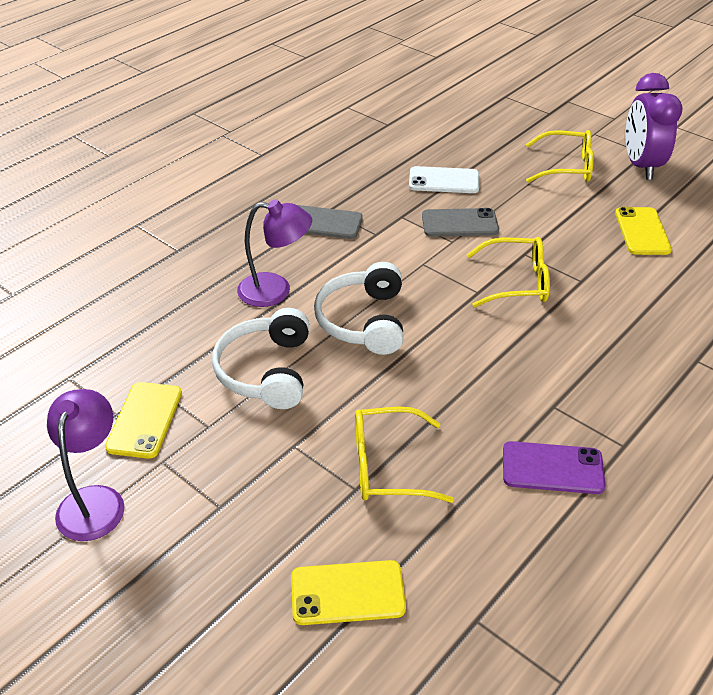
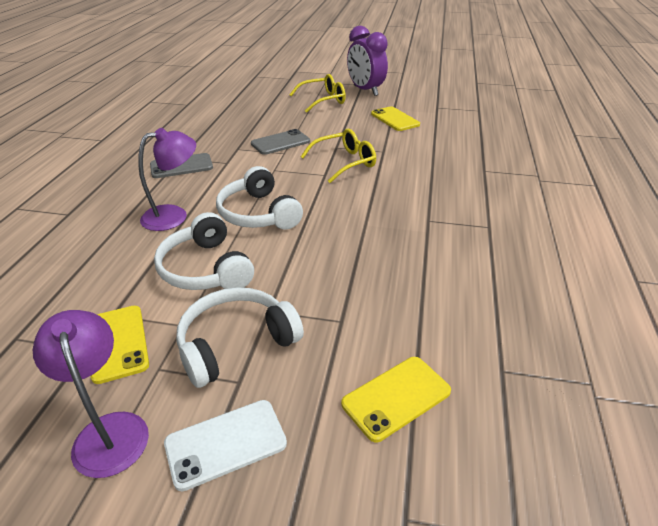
camera: 30 degrees left, 5 degrees down
yellow glasses [355,407,454,503] -> none
white phone [409,166,479,193] -> white phone moved to [164,400,287,491]
purple phone [503,441,606,494] -> none
none -> white headphones [176,287,304,388]

